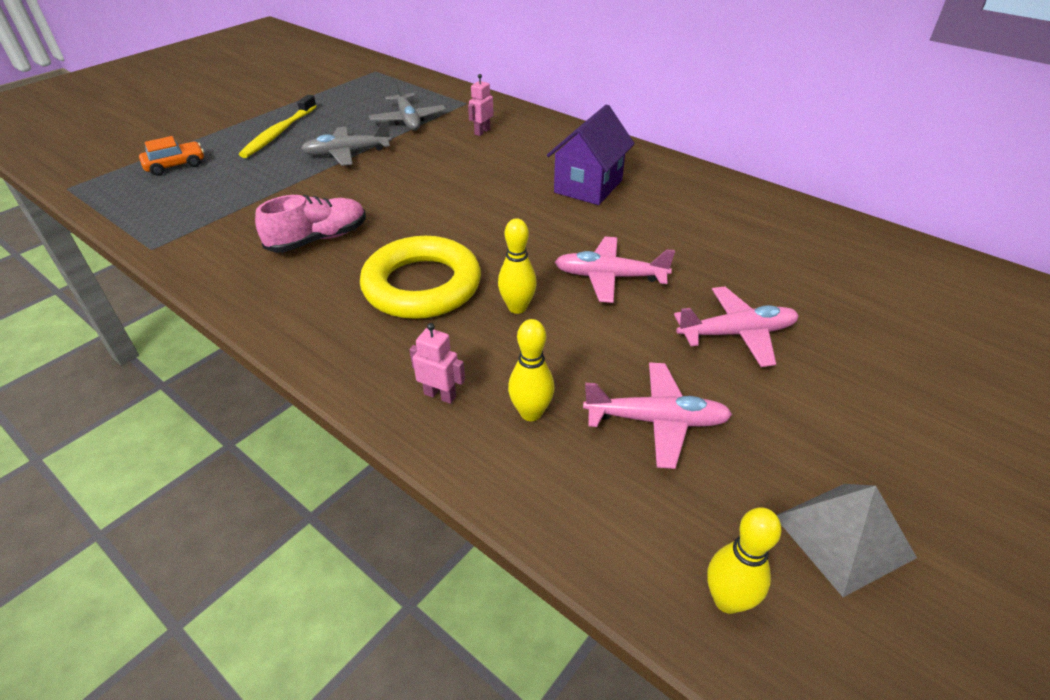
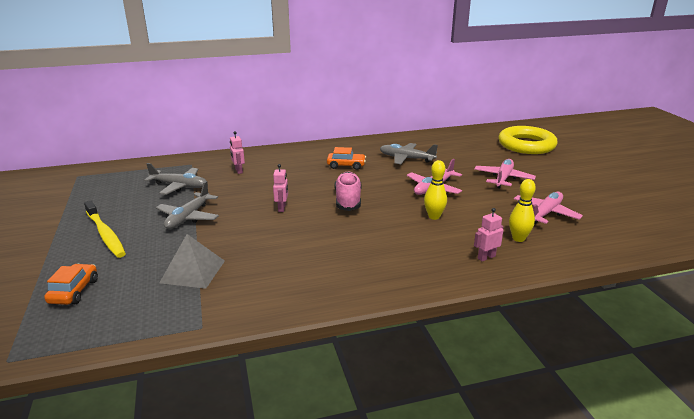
camera: 55 degrees left, 15 degrees down
pink shoe [255,195,366,253] -> pink shoe moved to [335,172,361,211]
yellow ring [360,236,481,319] -> yellow ring moved to [498,126,558,154]
purple house [547,104,635,205] -> orange car [327,147,366,170]
yellow bowling pin [707,507,782,614] -> none
grey pyramid [777,484,917,597] -> grey pyramid moved to [159,234,225,289]
none -> pink robot [273,164,288,212]
none -> grey plane [380,143,438,164]

